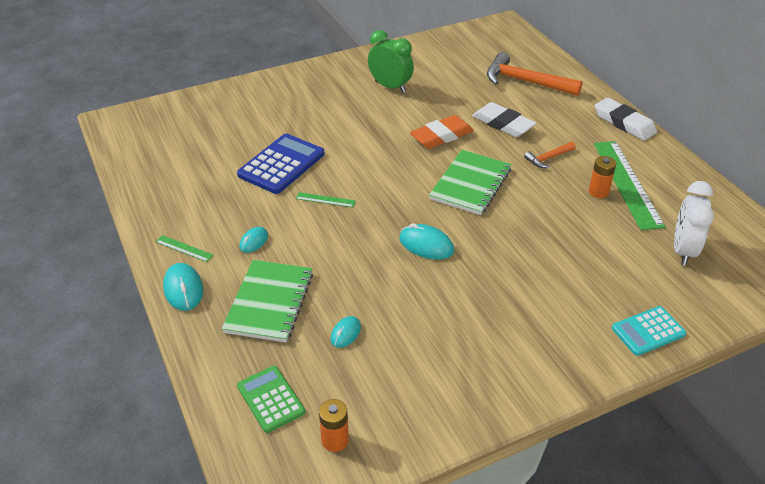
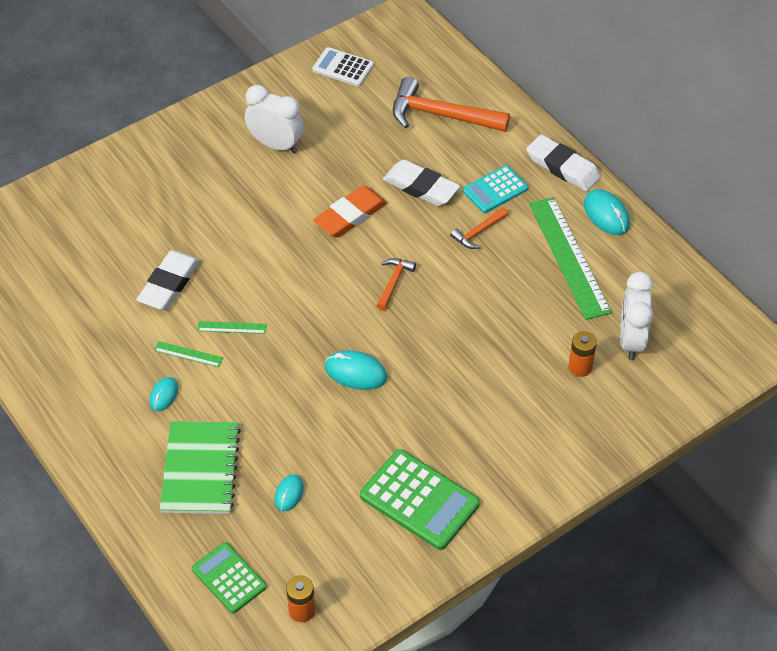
camera: 10 degrees left, 10 degrees up
green ruler [156,235,213,262] -> green ruler moved to [154,341,223,367]
turquoise mouse [163,263,203,311] -> turquoise mouse moved to [584,189,630,235]
blue calculator [237,134,324,194] -> white eraser [136,250,200,310]
green clock [368,30,414,93] -> white clock [245,85,304,153]
green notebook [429,150,512,215] -> orange hammer [377,258,416,311]
orange battery [589,156,616,198] -> orange battery moved to [568,331,597,377]
turquoise calculator [612,306,686,356] -> turquoise calculator moved to [463,165,528,213]
none -> white calculator [312,47,374,86]
none -> green calculator [360,449,480,550]

